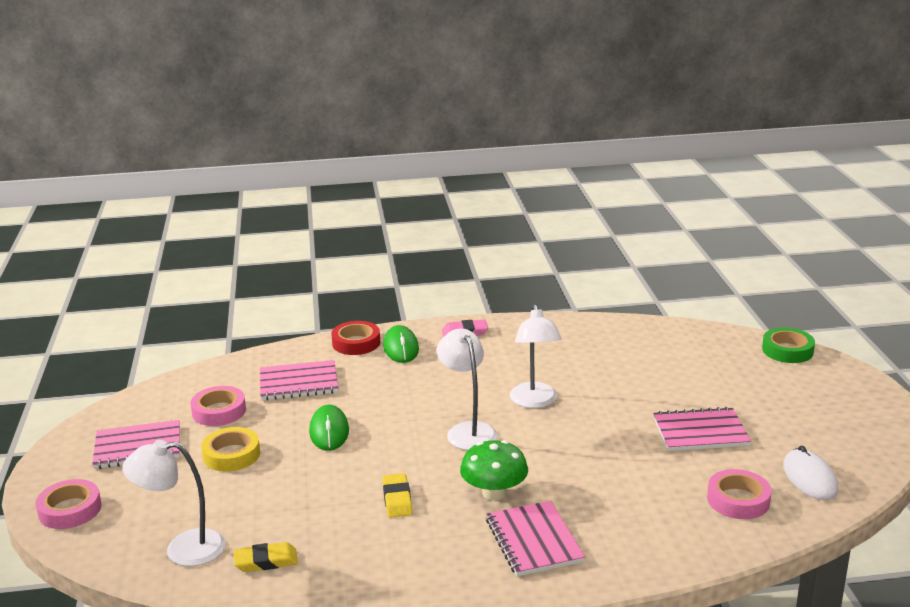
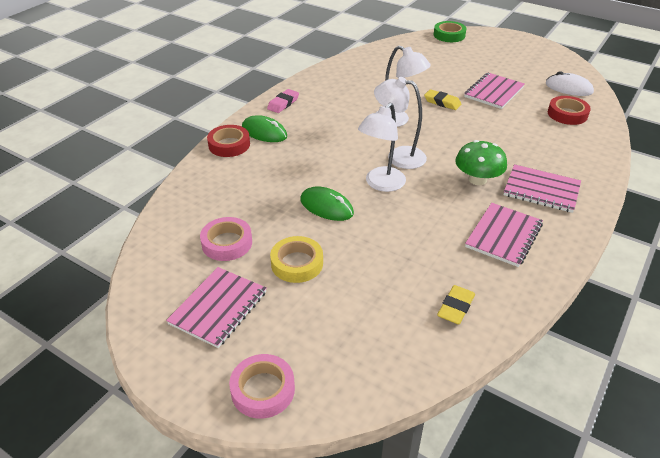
camera: 50 degrees left, 15 degrees up
white lamp [122,440,225,566] -> white lamp moved to [358,103,406,192]
pink notebook [260,360,338,401] -> pink notebook moved to [465,203,543,267]
yellow eraser [382,473,412,518] -> yellow eraser moved to [424,89,461,110]
pink tape [707,469,771,519] -> red tape [548,96,591,125]

